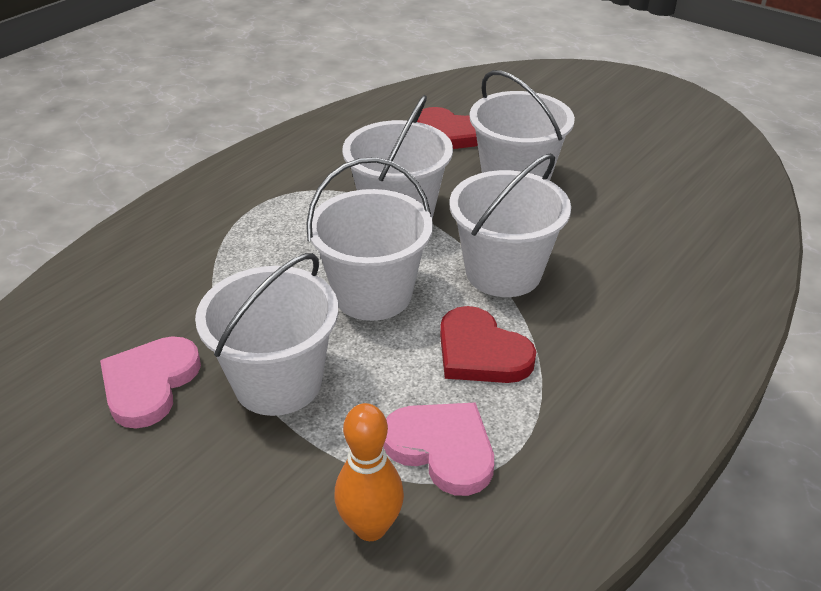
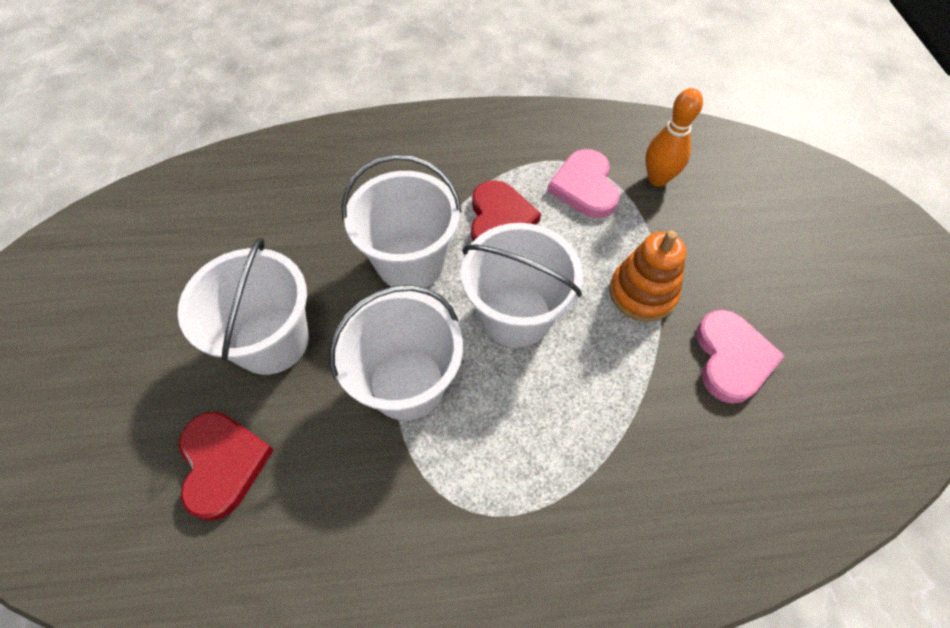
camera: 135 degrees left, 20 degrees up
pink heart [100,336,201,429] -> pink heart turned 60 degrees counterclockwise [696,310,785,404]
white bucket [195,253,338,416] -> orange stacking toy [609,230,686,322]

